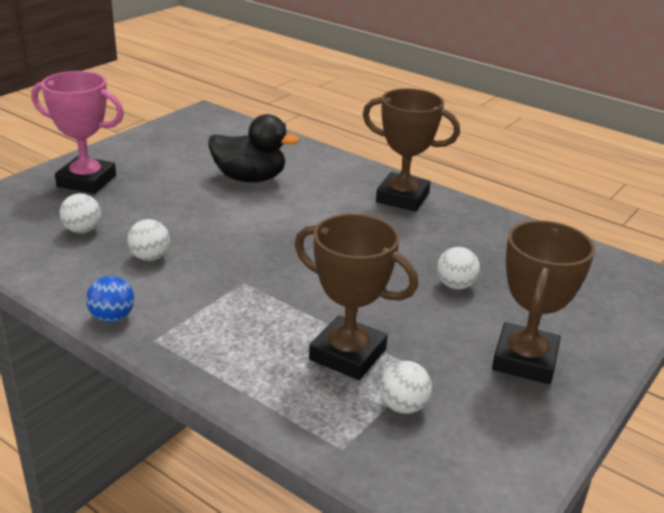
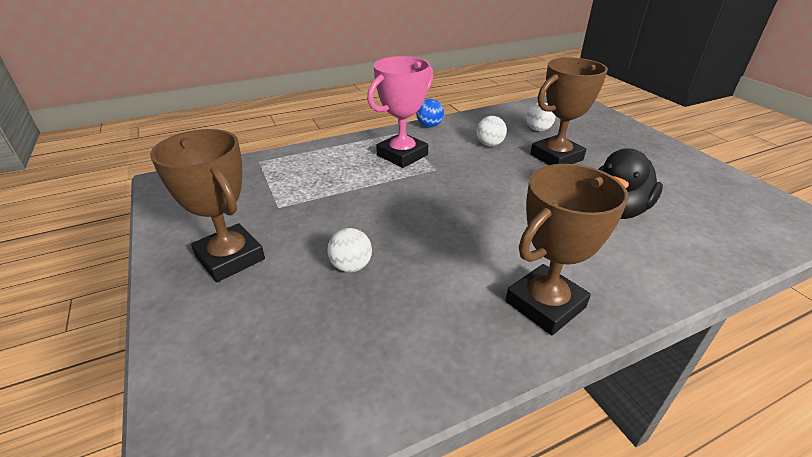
camera: 120 degrees right, 5 degrees up
pink trophy [32,71,124,194] -> pink trophy moved to [367,56,433,168]
brown trophy [295,214,418,380] -> brown trophy moved to [530,58,608,165]
white ball [379,361,432,414] -> none

